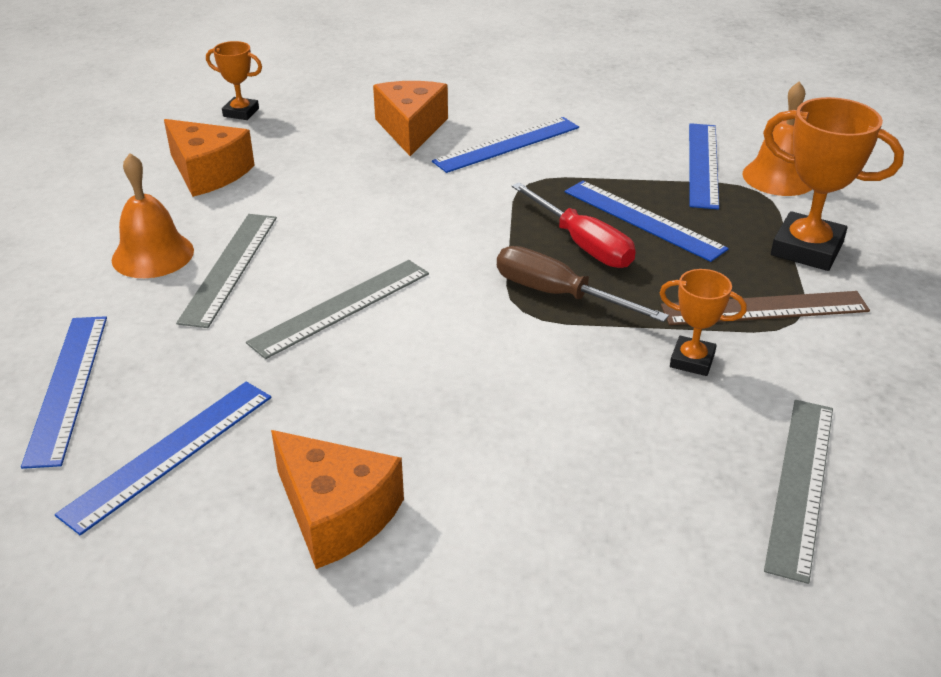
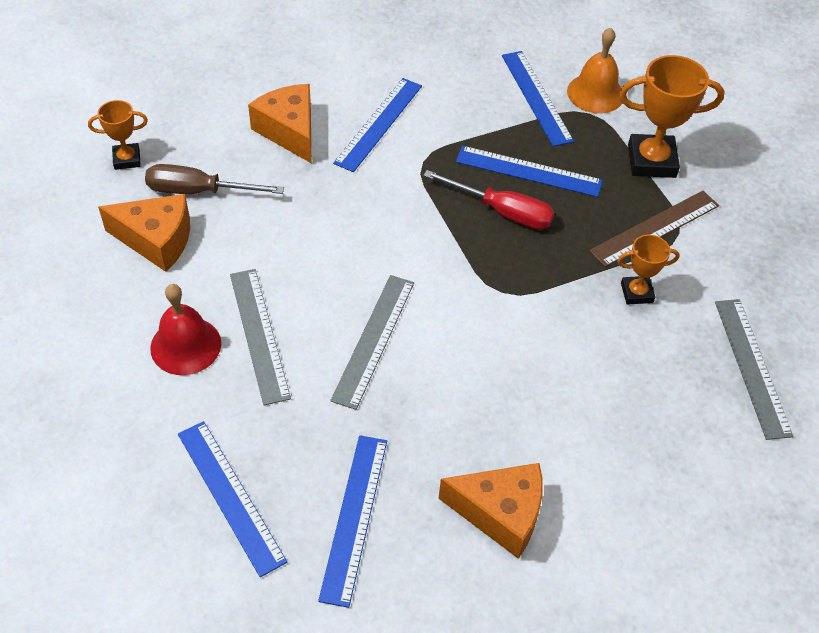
camera: 30 degrees left, 15 degrees up
orange bell [112,153,194,278] -> red bell [150,284,221,375]
brown screwdriver [497,246,669,322] -> brown screwdriver moved to [145,164,284,194]

